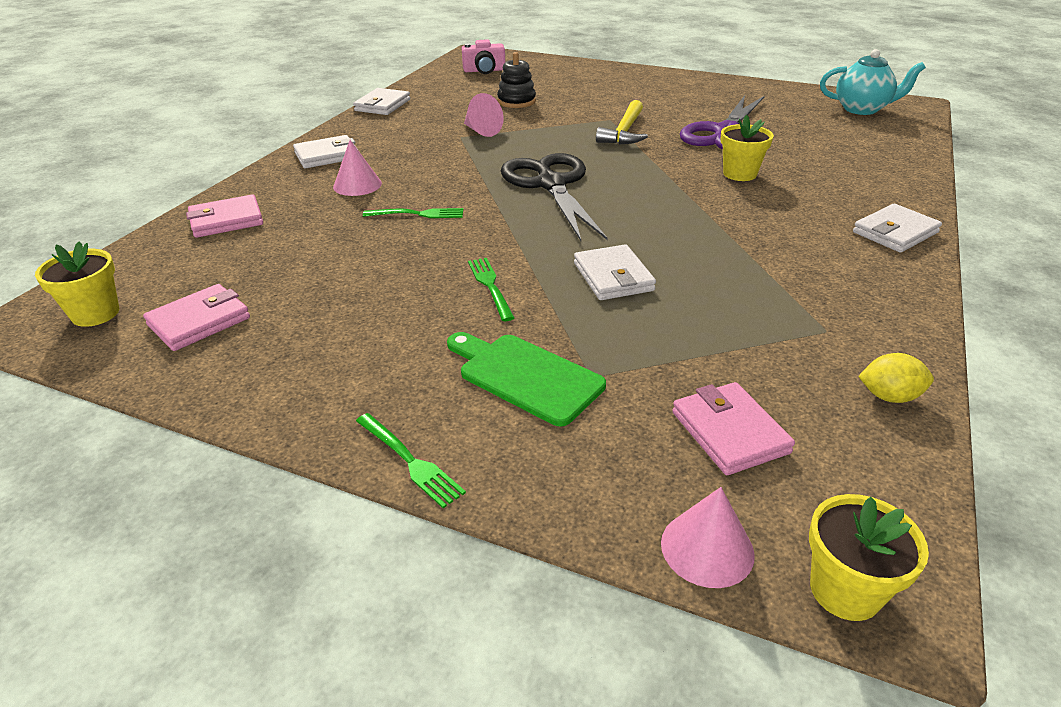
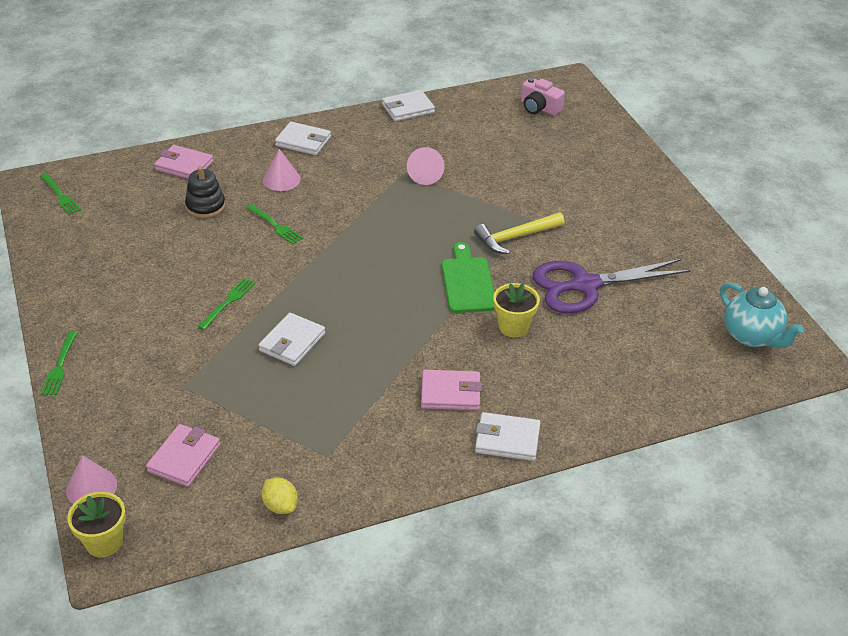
camera: 45 degrees right, 5 degrees up
yellow flower pot [35,242,119,327] -> green fork [40,173,81,215]
pink wallet [143,284,250,351] -> pink wallet moved to [421,370,482,411]
green cutting board [447,332,606,426] -> green cutting board moved to [441,242,495,313]
black stacking toy [497,52,536,108] -> black stacking toy moved to [185,166,225,218]
black scissors [501,153,608,241] -> none

